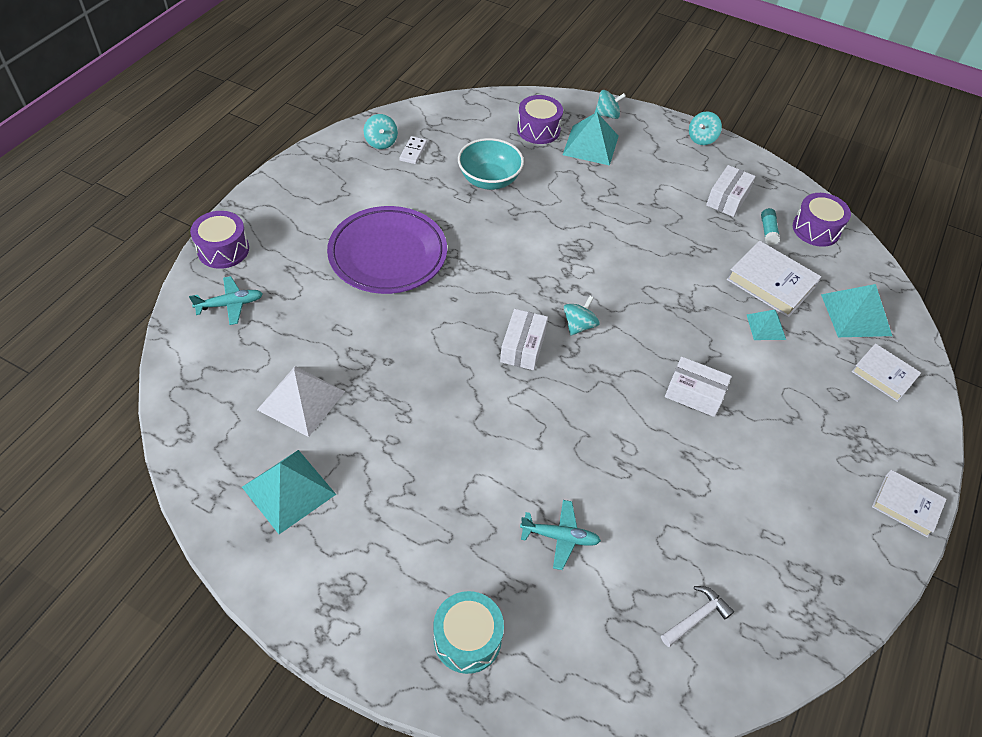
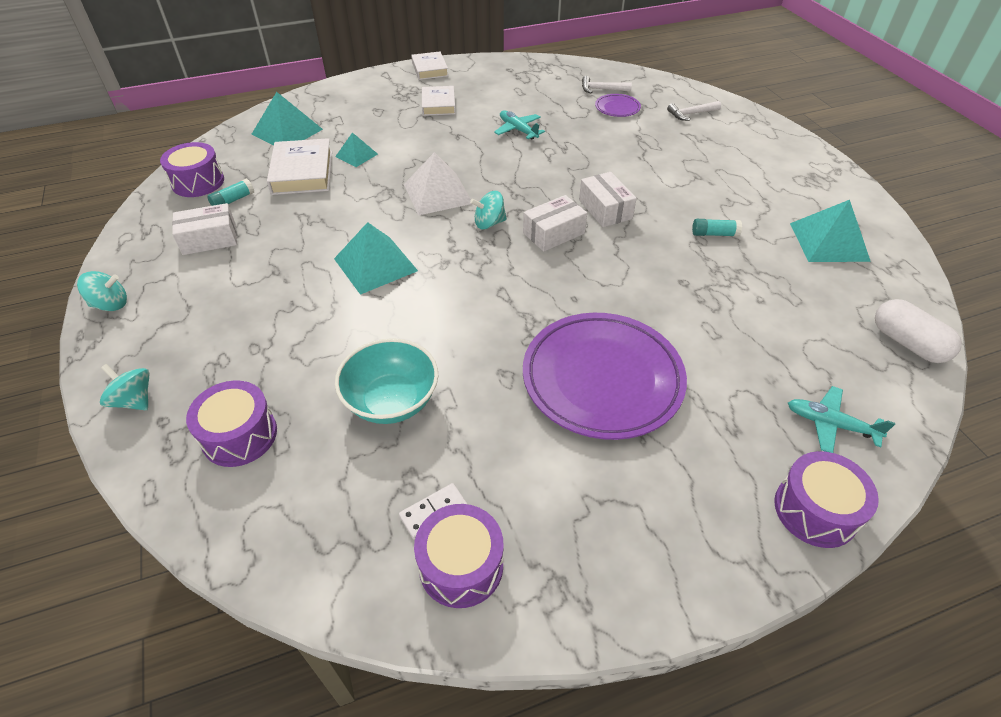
camera: 135 degrees left, 5 degrees down
white pyramid [257,366,345,437] -> white pyramid moved to [404,152,472,216]
turquoise spinning top [364,114,398,149] -> purple drum [414,504,504,608]
turquoise drum [433,591,504,674] -> none
turquoise plane [520,500,601,570] -> turquoise plane moved to [494,110,545,140]
turquoise pyramid [563,112,619,166] -> turquoise pyramid moved to [334,222,418,295]
white box [665,357,732,417] -> white box moved to [579,172,637,227]
white book [852,343,921,402] -> white book moved to [422,86,456,116]
none -> purple plate [595,94,641,117]
none -> white hammer [667,101,721,121]
none -> turquoise glue stick [692,219,742,237]
none -> white capsule [875,299,962,363]

